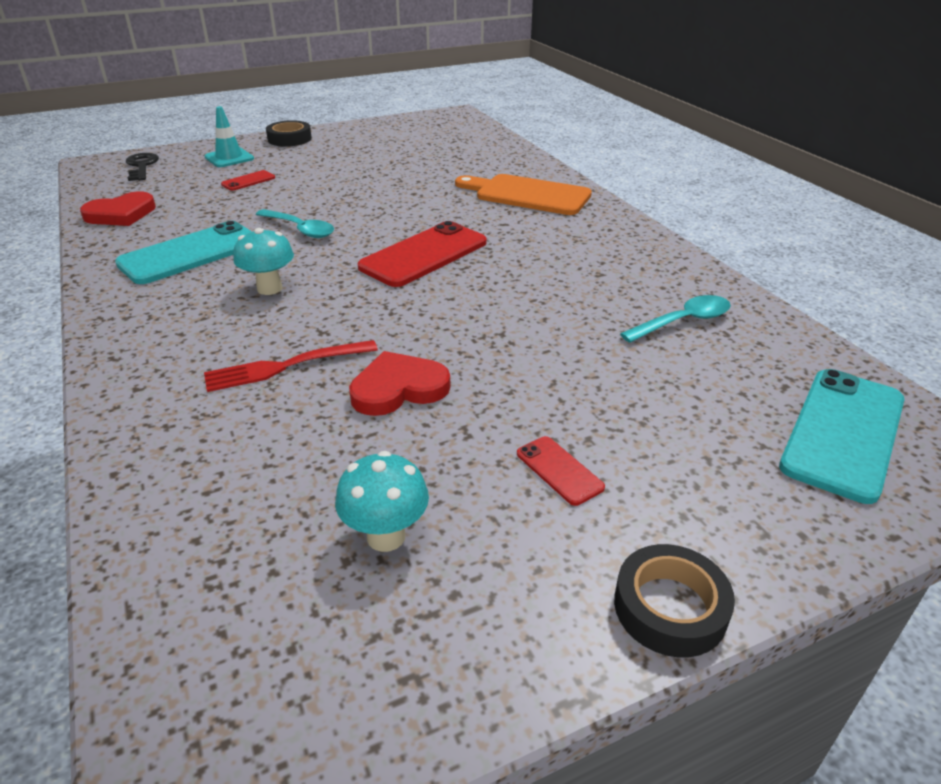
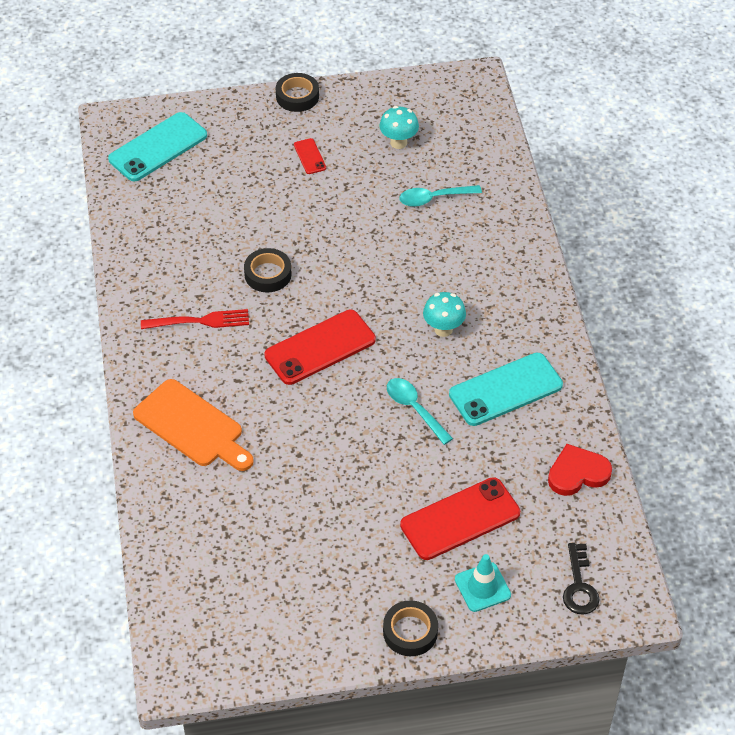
camera: 165 degrees left, 15 degrees up
red fork [204,340,378,392] -> red fork moved to [141,309,249,329]
red phone [221,170,275,191] -> red phone [400,477,520,560], size x2.15
red heart [349,351,451,416] -> none
turquoise spoon [620,295,731,343] -> turquoise spoon moved to [399,185,482,207]
none -> black tape [244,248,292,292]

